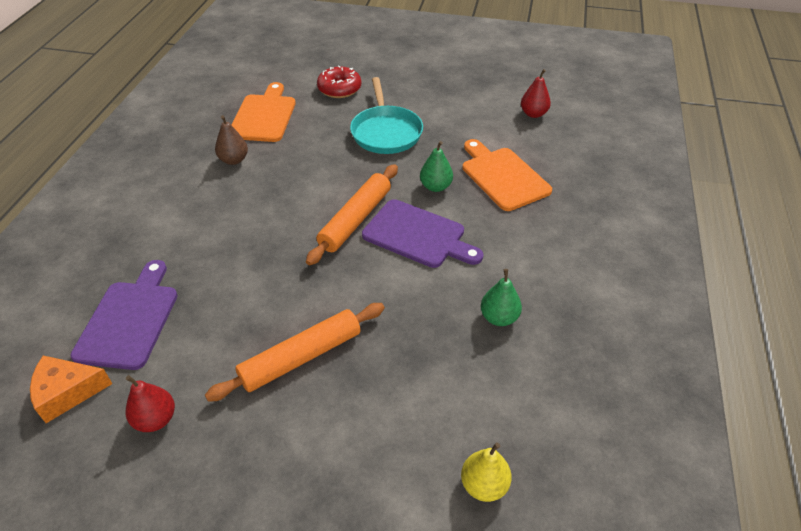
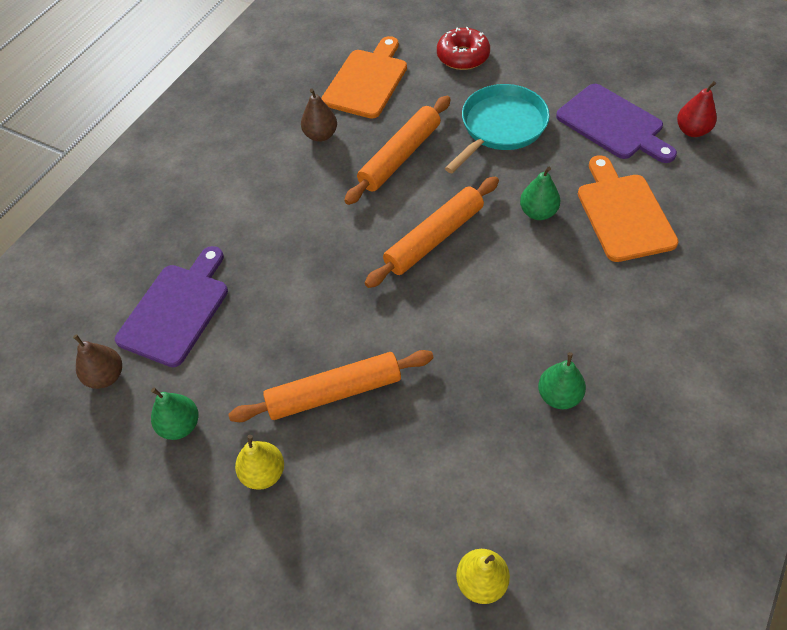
camera: 20 degrees right, 10 degrees up
orange cheese [30,355,113,423] -> brown pear [73,334,122,389]
red pear [126,375,175,432] -> green pear [151,387,199,440]
turquoise pan [350,77,423,154] -> turquoise pan turned 150 degrees counterclockwise [445,84,550,173]
purple cutting board [362,199,484,268] -> purple cutting board moved to [556,84,677,163]
none -> yellow pear [235,435,284,490]
none -> orange rolling pin [344,96,451,205]

